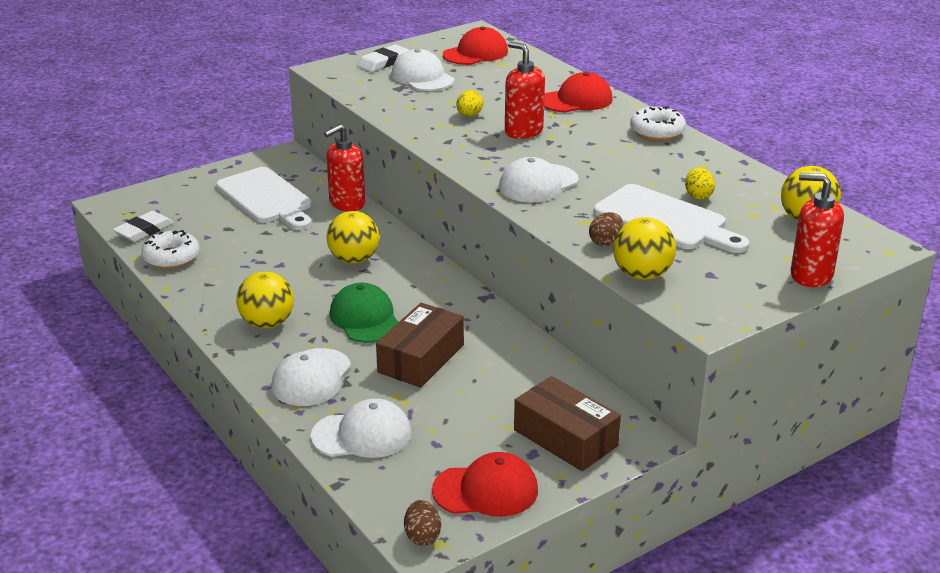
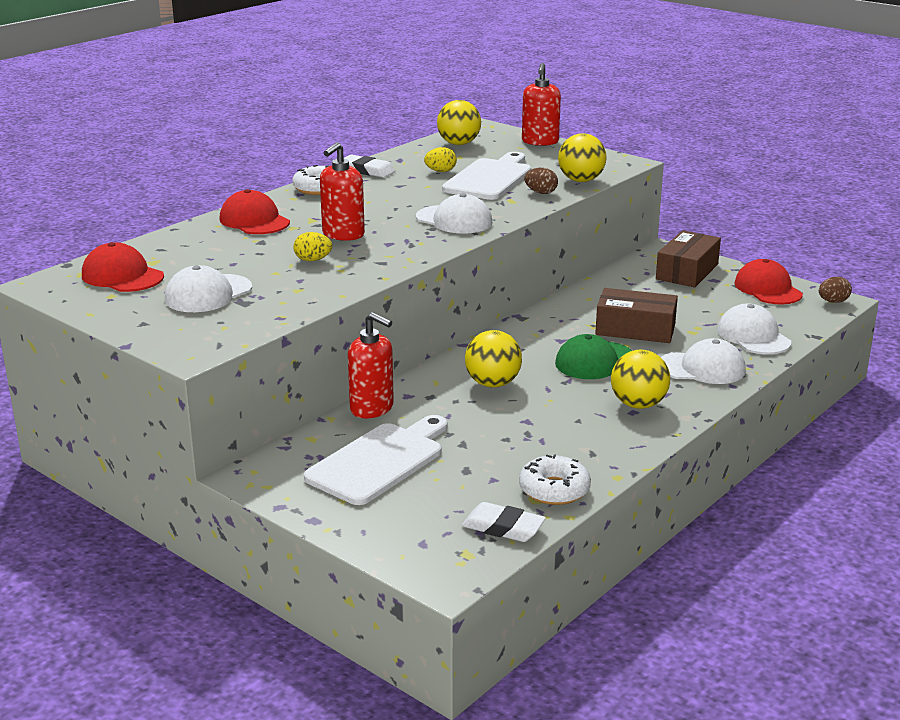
camera: 105 degrees left, 5 degrees down
white eraser [358,44,409,72] -> white eraser moved to [344,155,396,178]

